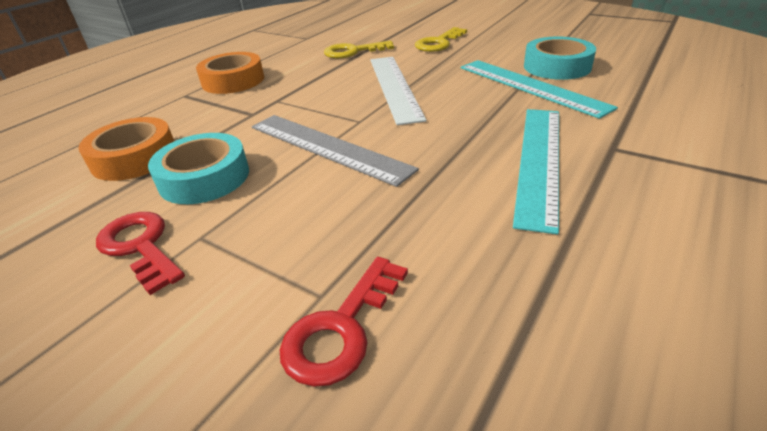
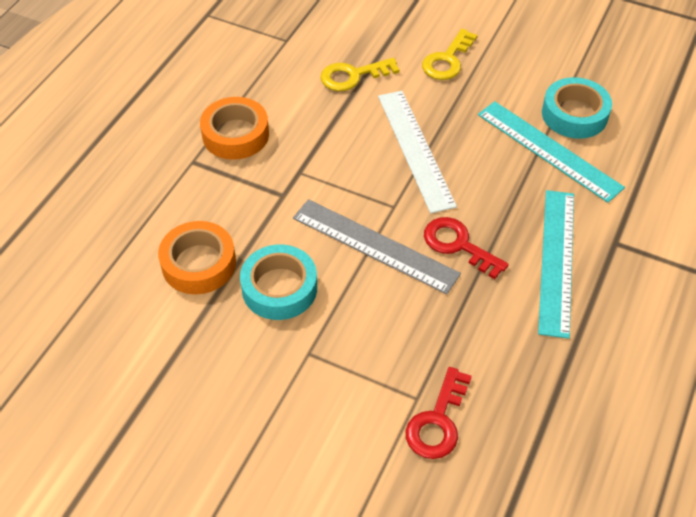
camera: 10 degrees left, 15 degrees up
red key [96,212,185,295] -> red key moved to [424,217,509,279]

